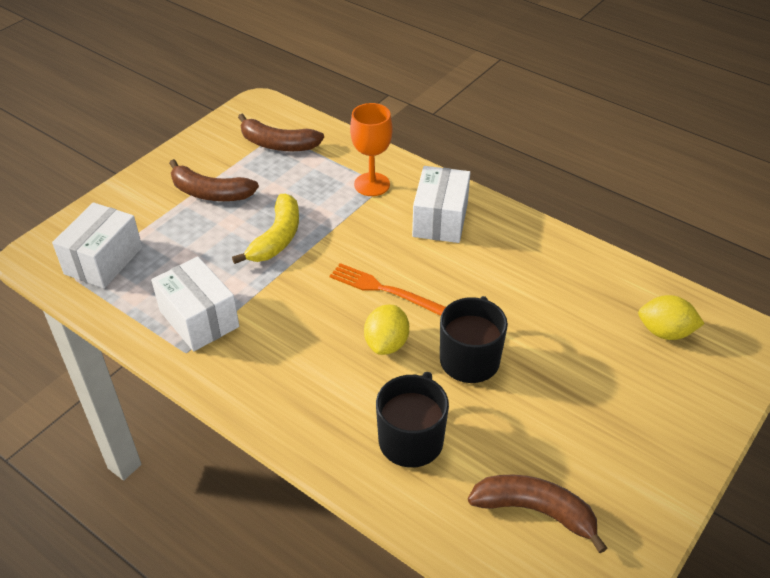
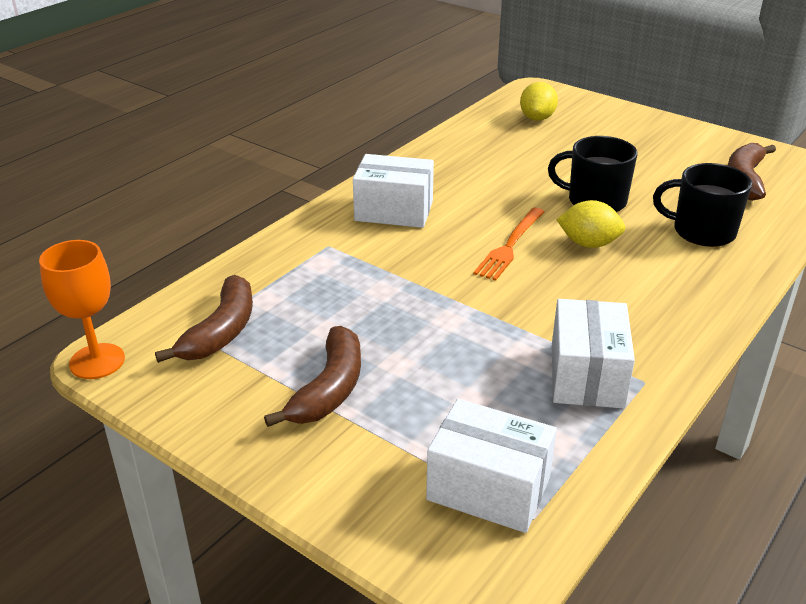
camera: 90 degrees left, 10 degrees down
white box [151,256,239,351] -> white box turned 45 degrees counterclockwise [552,299,635,408]
yellow banana [232,194,299,264] -> none
orange goblet [350,103,393,196] -> orange goblet moved to [39,240,125,379]

